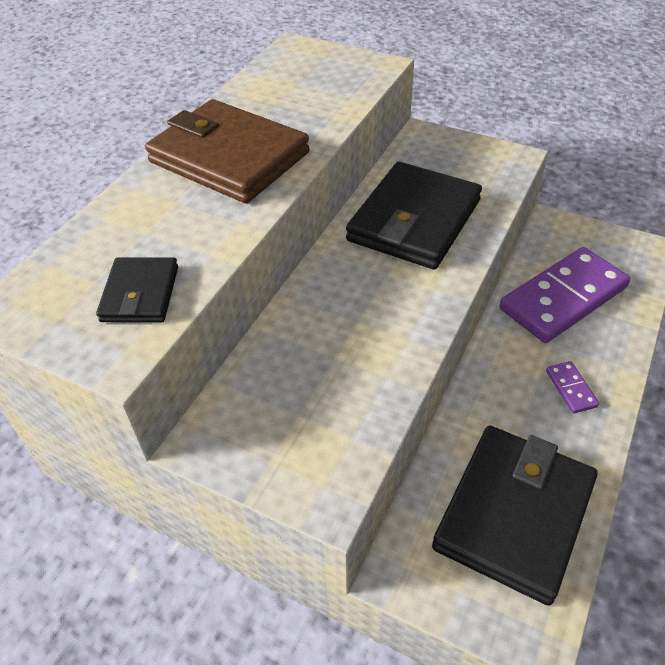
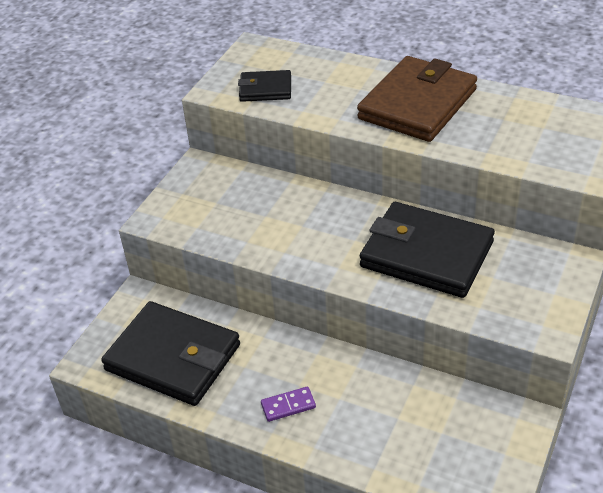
camera: 90 degrees right, 5 degrees down
purple domino [499,247,630,343] -> none

